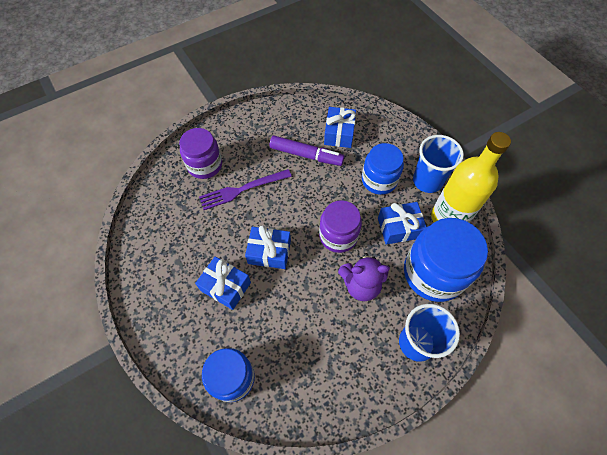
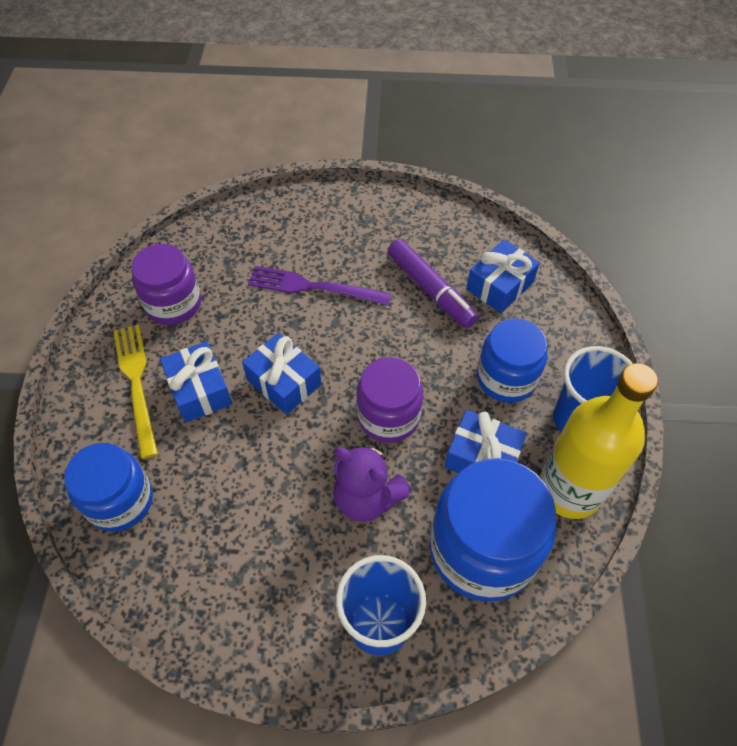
camera: 35 degrees right, 5 degrees down
purple jar [179,128,222,179] -> purple jar moved to [131,244,201,325]
none -> yellow fork [113,324,158,459]

